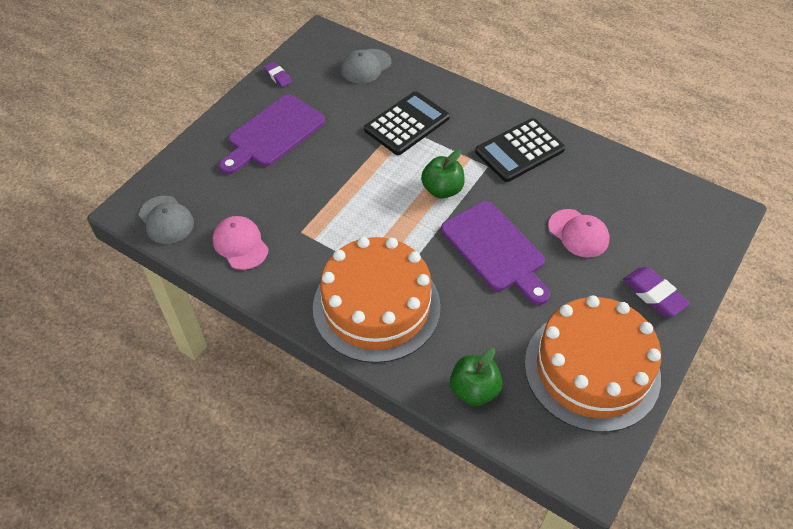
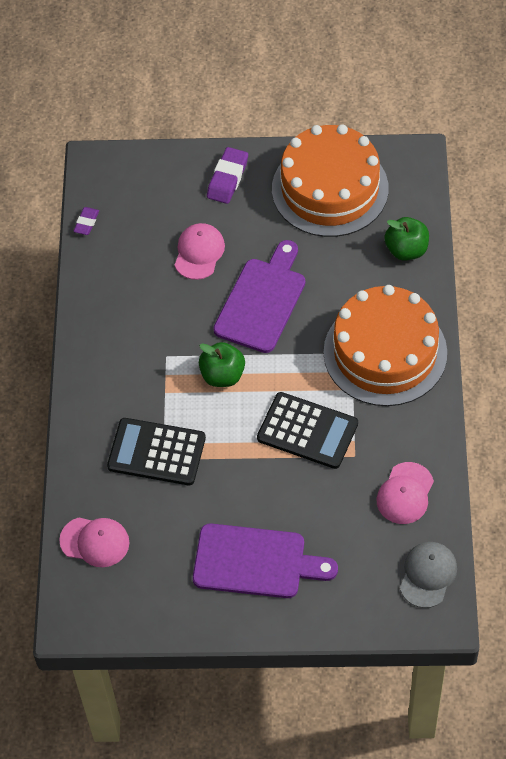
camera: 120 degrees left, 5 degrees up
purple eraser [264,62,292,87] -> purple eraser moved to [73,207,99,235]
grey cap [341,49,392,84] -> pink cap [59,518,130,567]
black calculator [475,118,565,182] -> black calculator moved to [257,392,358,469]

